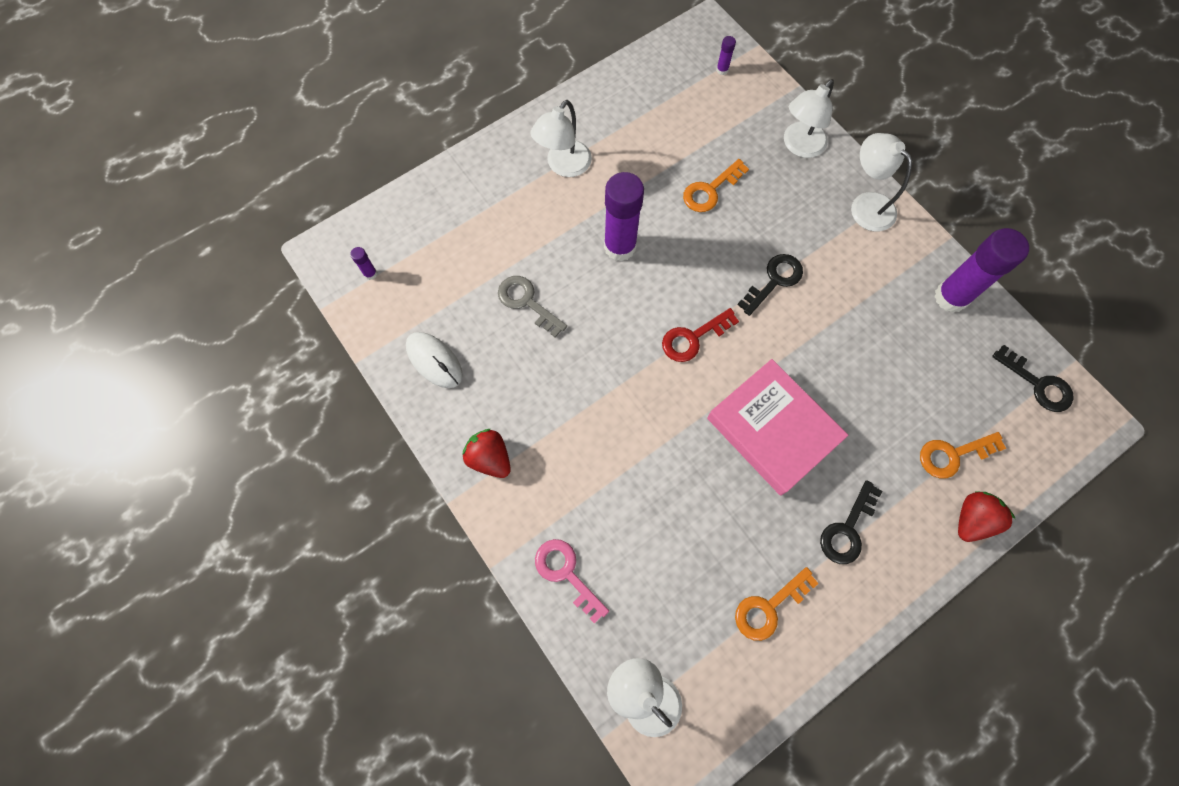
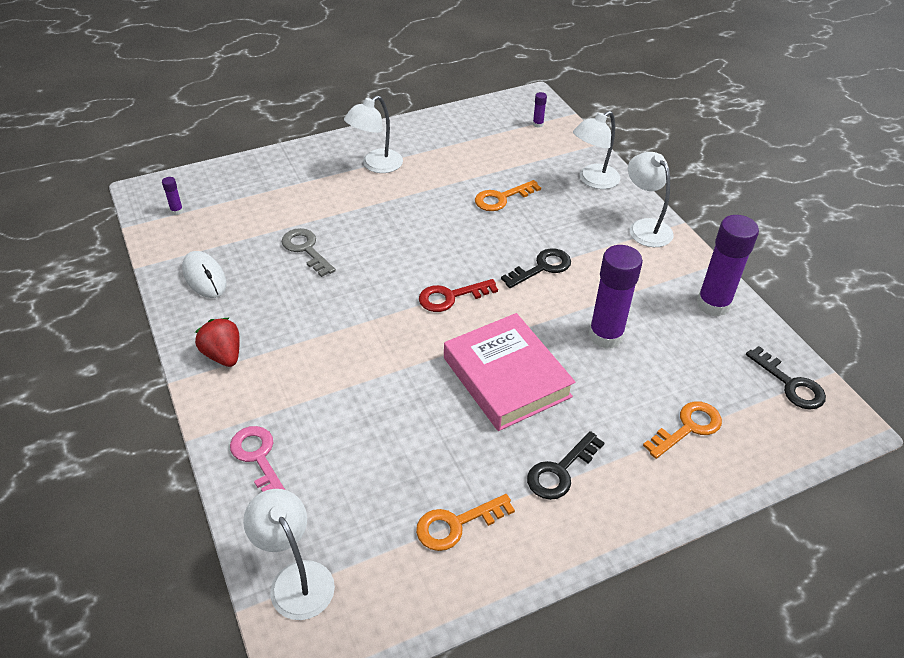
camera: 10 degrees right, 25 degrees down
purple glue stick [604,172,644,261] -> purple glue stick moved to [589,245,643,349]
orange key [920,432,1006,478] -> orange key turned 150 degrees clockwise [643,401,722,459]
red strawberry [958,491,1015,542] -> none

